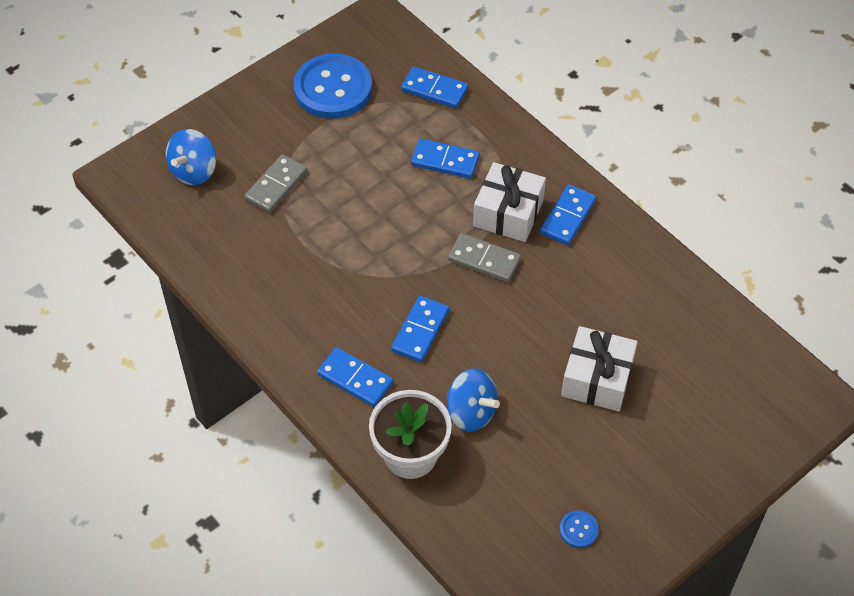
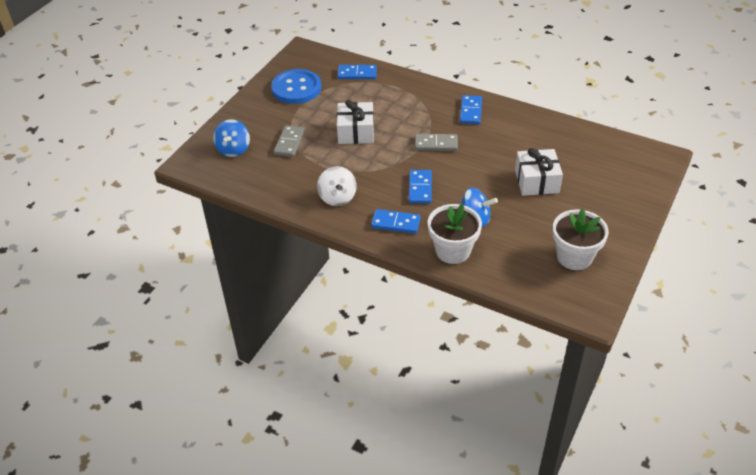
camera: 20 degrees left, 10 degrees down
blue domino [411,139,480,179] -> none
white gift [473,162,546,242] -> white gift moved to [337,100,374,144]
blue button [559,510,599,548] -> white flower pot [553,209,609,270]
none -> white spinning top [317,166,357,206]

